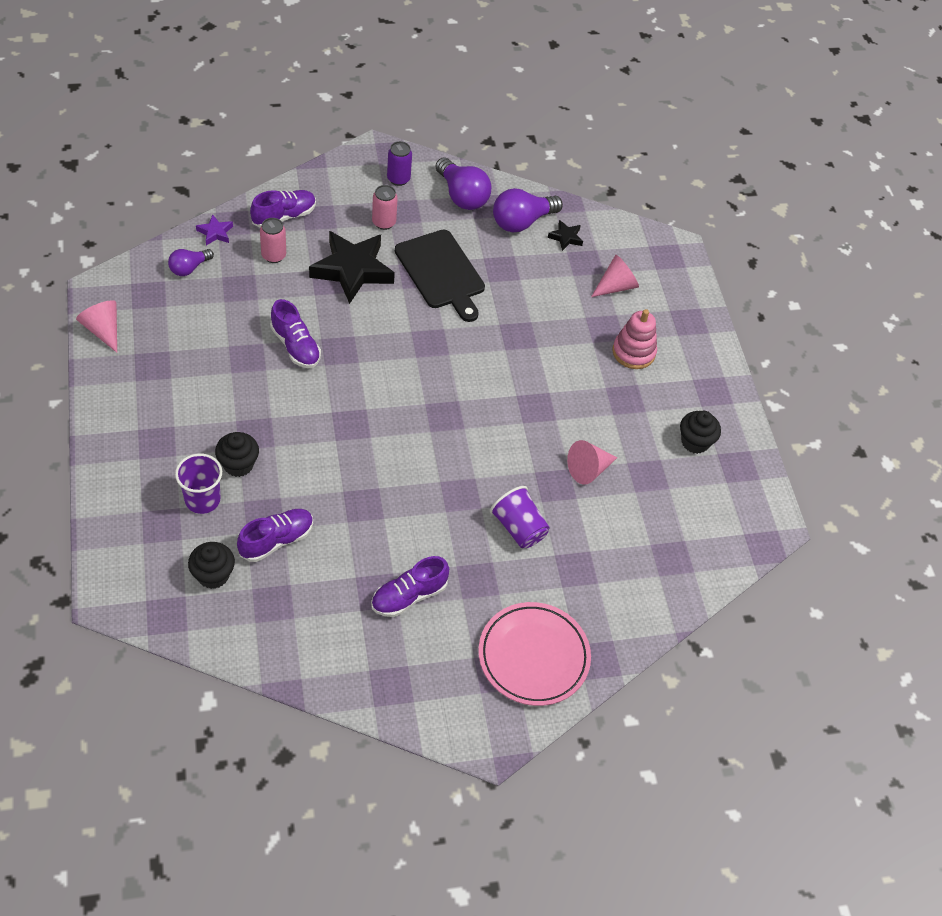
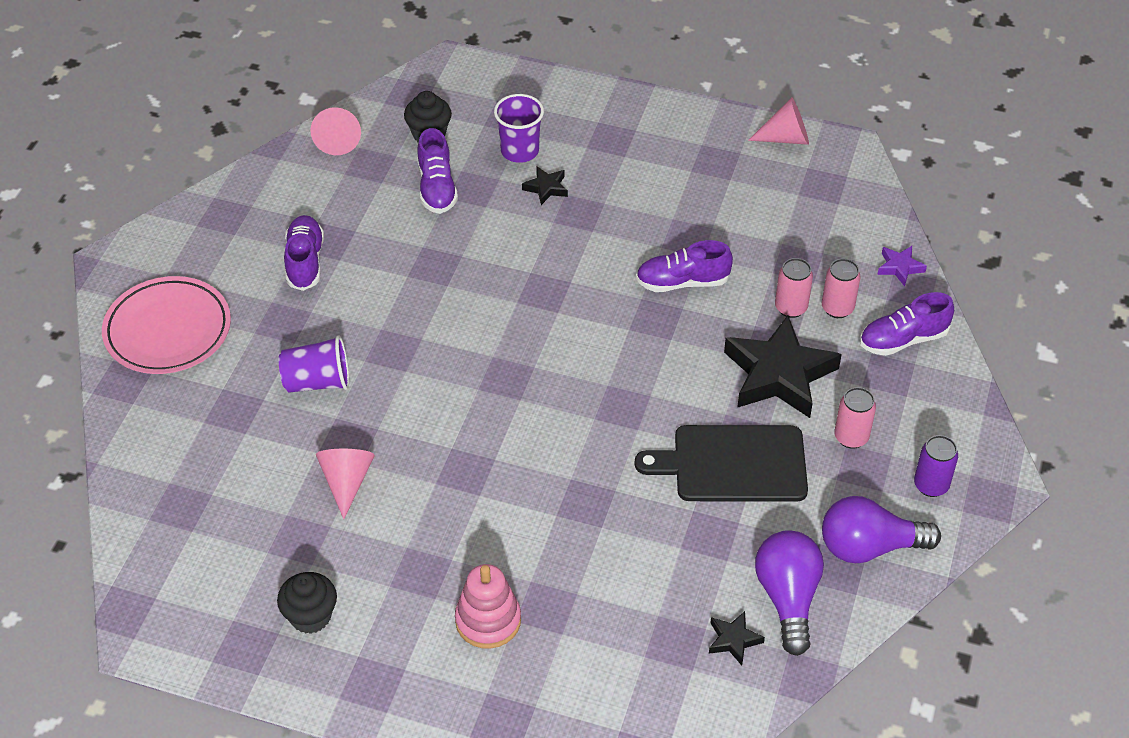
camera: 125 degrees right, 5 degrees down
purple light bulb [168,249,214,276] -> none
black cupcake [215,432,259,477] -> black star [522,166,568,205]
purple shoe [250,190,316,228] -> purple shoe turned 75 degrees clockwise [860,292,954,356]
pink cone [591,255,639,297] -> pink cone moved to [310,107,361,155]
none -> pink can [775,258,813,318]

